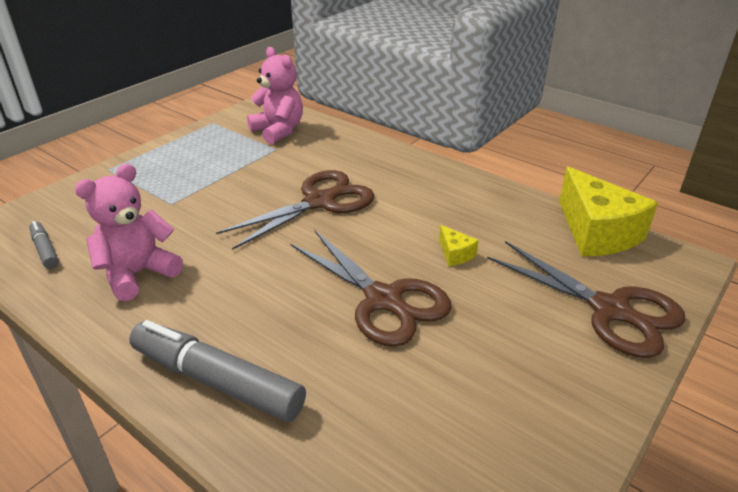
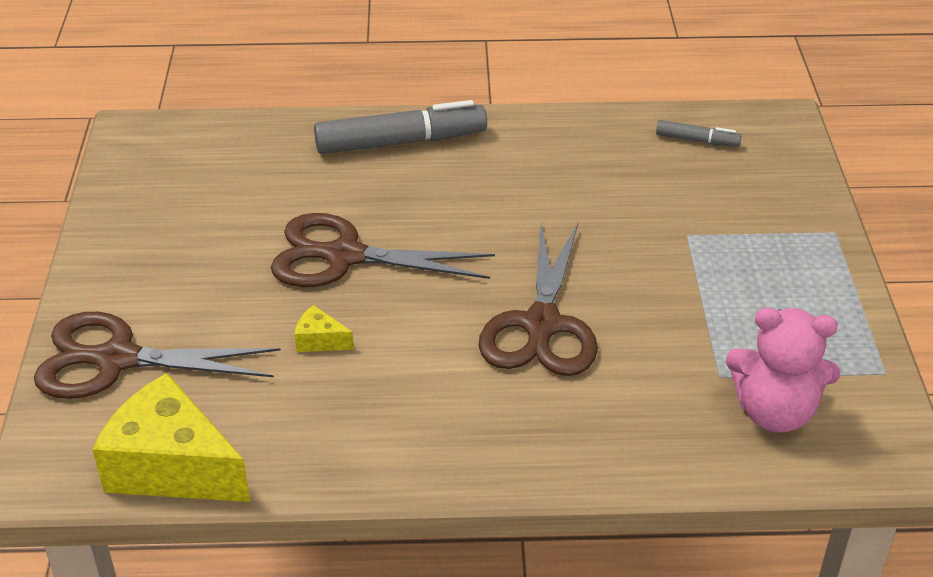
camera: 140 degrees right, 5 degrees up
pink teddy bear [75,164,183,301] -> none

